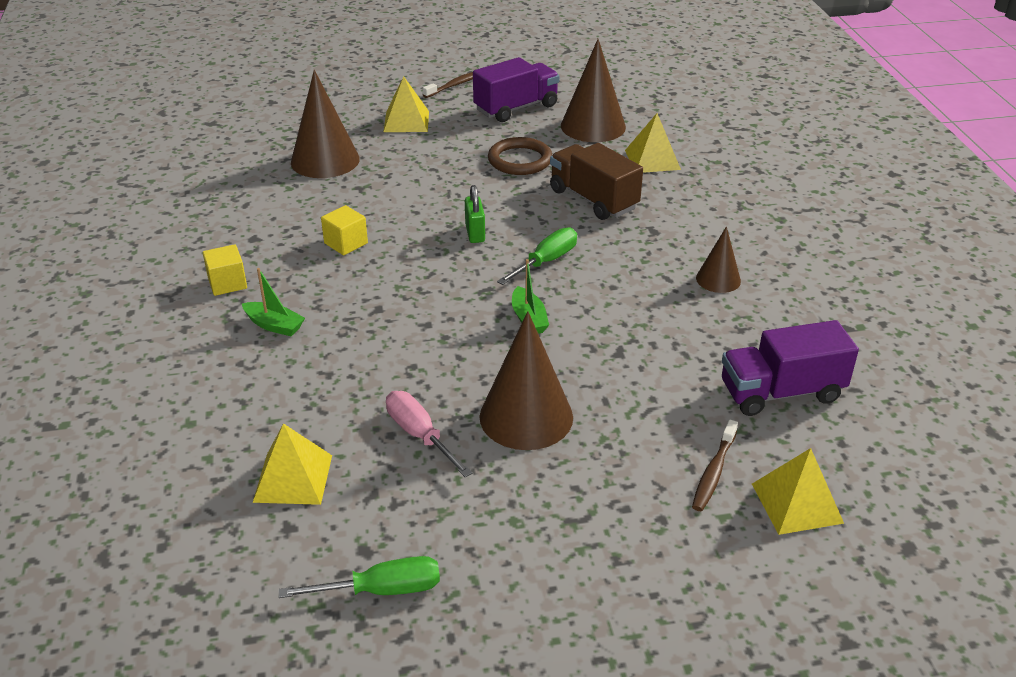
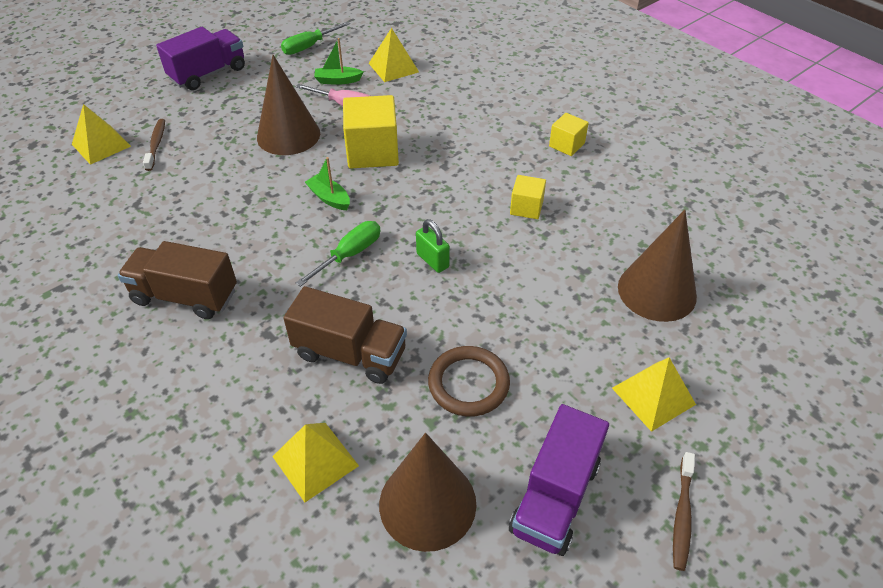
camera: 150 degrees right, 10 degrees up
green boat [242,268,305,336] -> green boat moved to [314,38,363,85]
green screwdriver [497,227,577,285] -> green screwdriver turned 150 degrees counterclockwise [296,221,380,287]
brown cone [696,226,741,293] -> brown truck [118,241,237,319]
purple truck [722,320,859,416] -> purple truck moved to [156,27,245,90]
none -> yellow cube [343,95,399,169]

